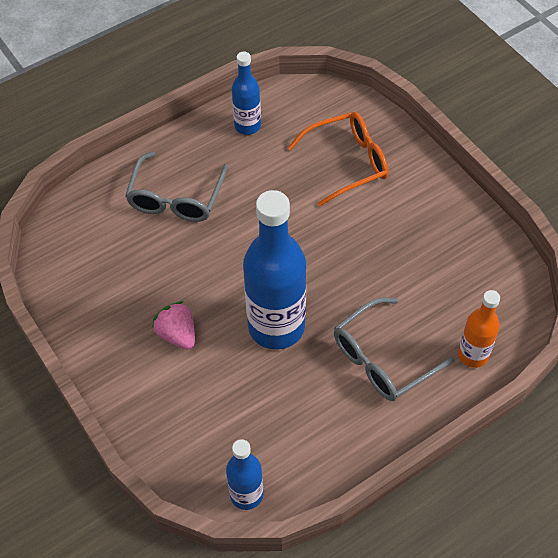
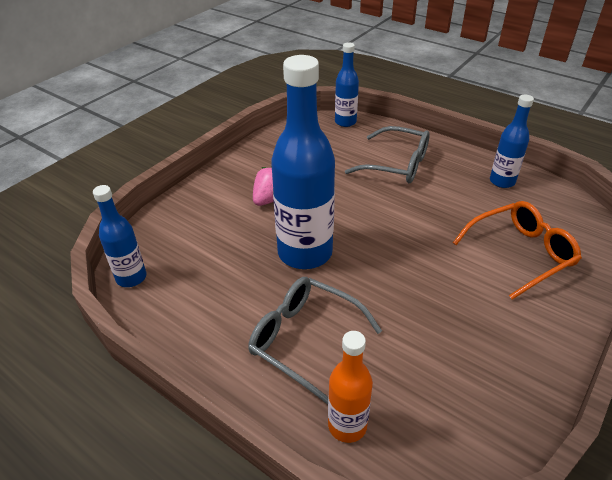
camera: 70 degrees right, 15 degrees down
grey glasses [125,151,228,222] -> grey glasses turned 150 degrees counterclockwise [345,126,430,183]
orange glasses [288,112,388,206] -> orange glasses turned 75 degrees counterclockwise [453,201,582,300]
none -> blue bottle [335,43,359,127]

